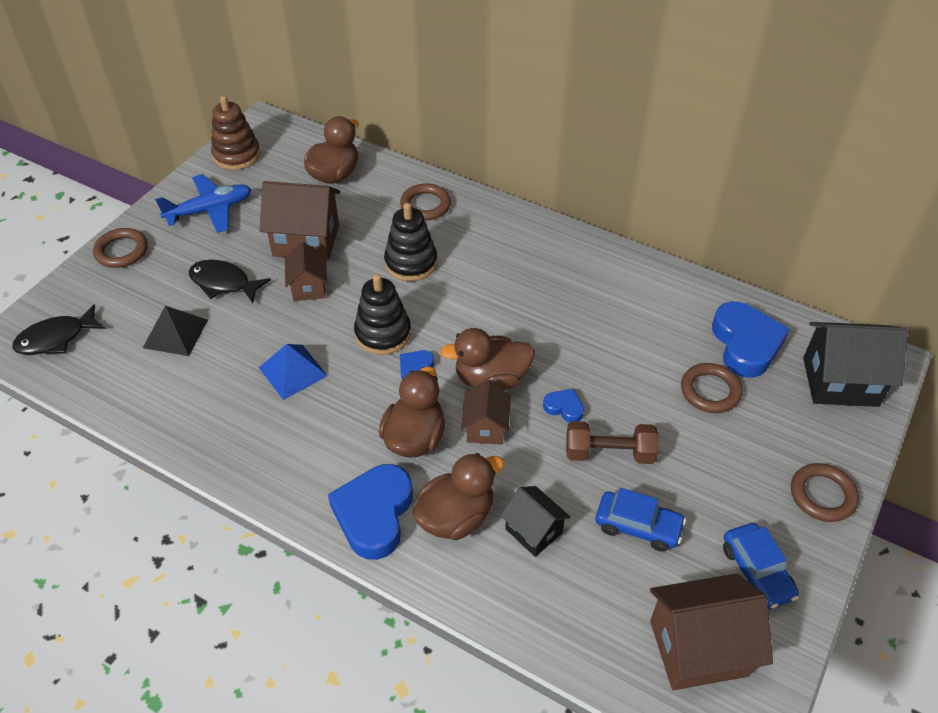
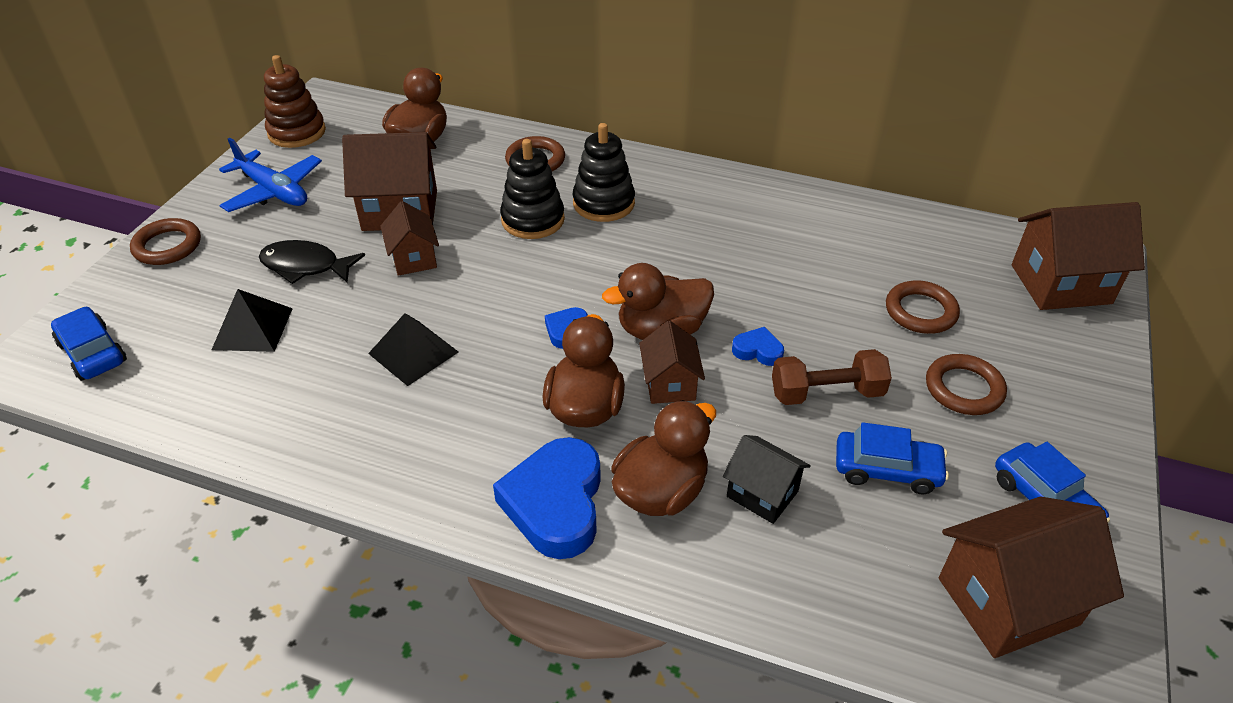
camera: 10 degrees left, 5 degrees down
black fish [12,304,106,355] -> blue car [51,307,127,381]
blue plane [155,174,251,233] -> blue plane turned 75 degrees clockwise [219,138,322,212]
blue pyramid [259,344,328,400] -> black pyramid [368,313,459,386]
black stacking toy [354,274,411,355] -> black stacking toy moved to [572,123,635,222]
blue heart [712,301,790,378] -> none
brown ring [791,463,859,522] -> brown ring moved to [926,354,1007,415]
black house [803,322,908,407] -> brown house [1012,202,1145,310]

